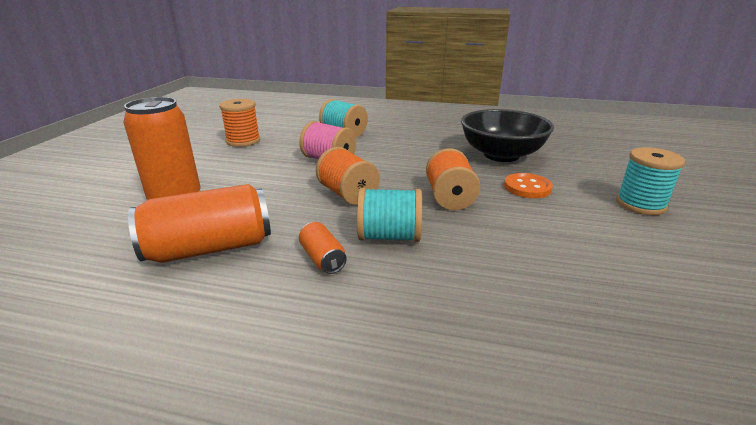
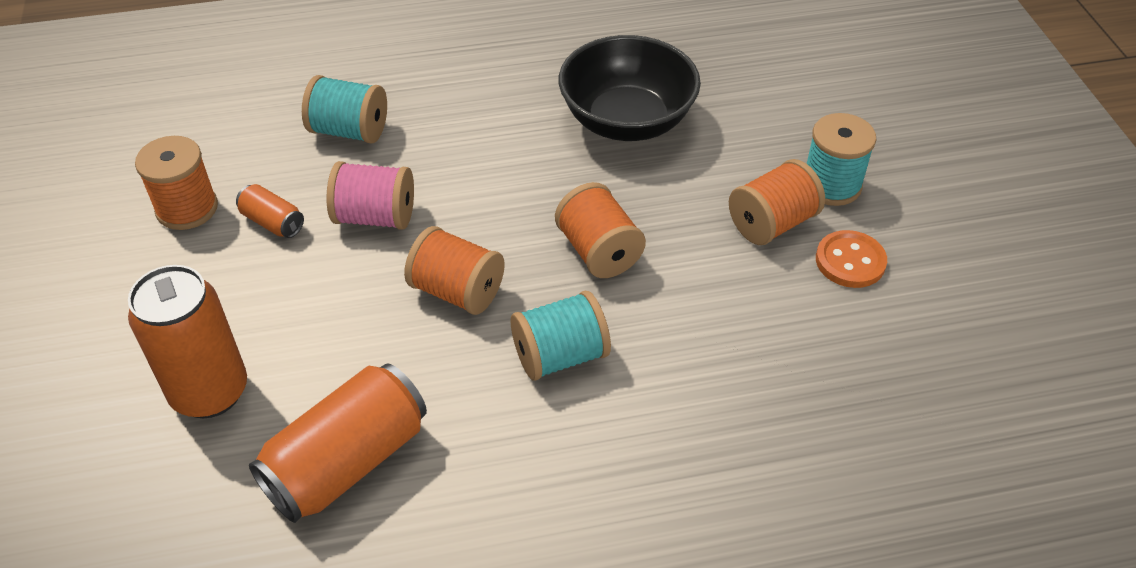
camera: 25 degrees left, 20 degrees up
orange can [299,222,347,274] -> orange can moved to [236,184,304,238]
orange button [504,173,553,198] -> orange button moved to [816,230,887,288]
none -> orange spool [729,159,825,245]

